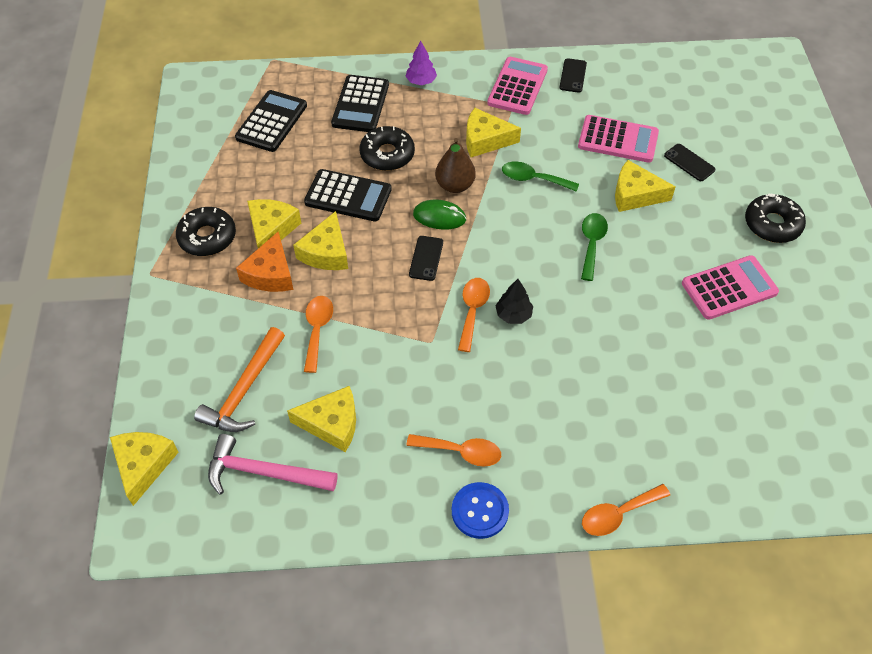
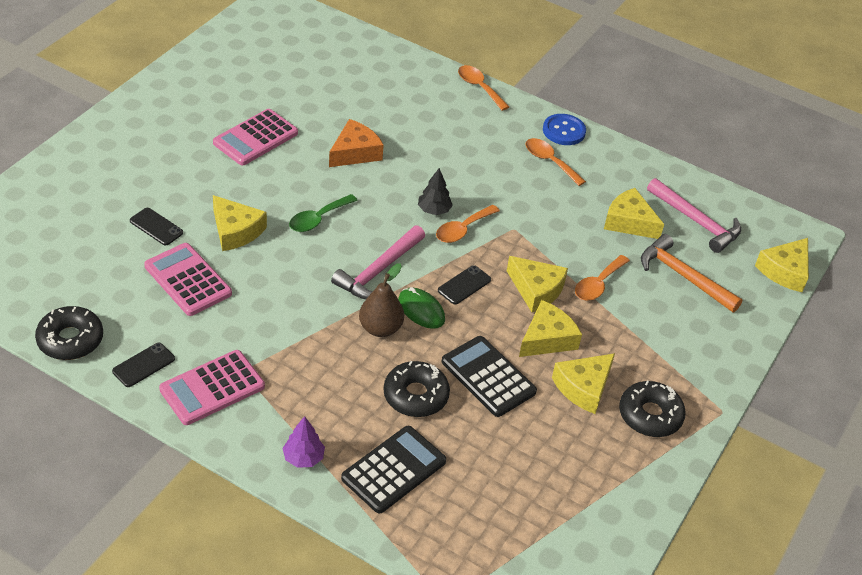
camera: 150 degrees left, 10 degrees down
orange hammer [194,327,285,432] -> orange hammer turned 105 degrees counterclockwise [641,234,743,312]
black calculator [235,90,307,152] -> none
orange cheese [236,232,294,292] -> orange cheese moved to [329,119,384,167]
yellow cheese [466,108,521,157] -> yellow cheese moved to [507,256,568,312]
green spoon [502,161,579,192] -> none
orange spoon [582,484,670,536] -> orange spoon turned 135 degrees counterclockwise [458,65,509,111]
black phone [664,144,715,181] -> black phone turned 45 degrees counterclockwise [130,208,183,245]
pink calculator [682,255,779,320] -> pink calculator turned 60 degrees counterclockwise [213,109,298,165]
black donut [745,193,806,243] -> black donut moved to [35,306,103,360]
none -> pink hammer [331,225,425,299]

